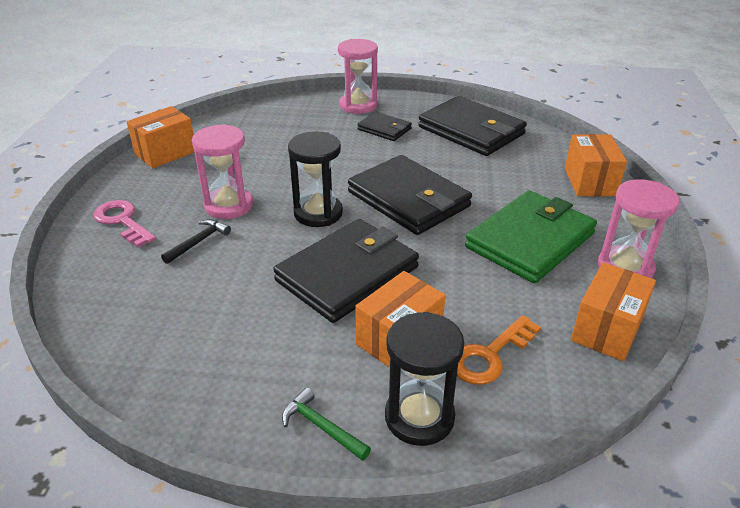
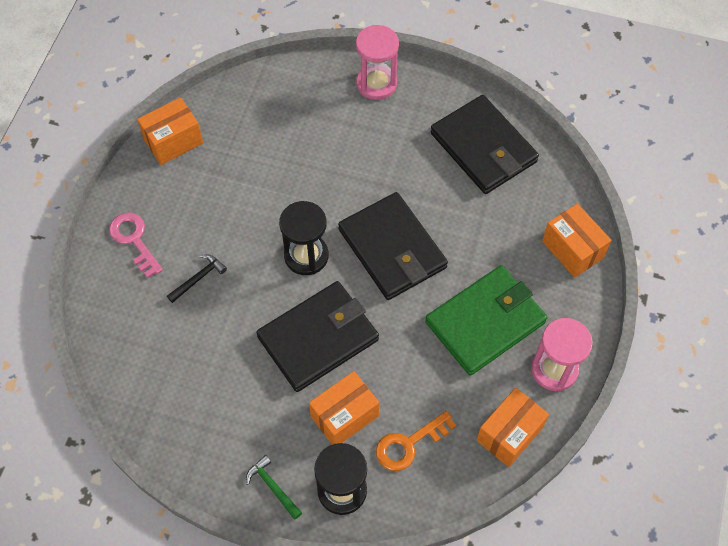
camera: 10 degrees right, 25 degrees up
pink hourglass [192,124,253,219] -> none
black wallet [357,112,412,141] -> none
orange box [565,134,627,196] -> orange box turned 45 degrees counterclockwise [542,203,611,278]

